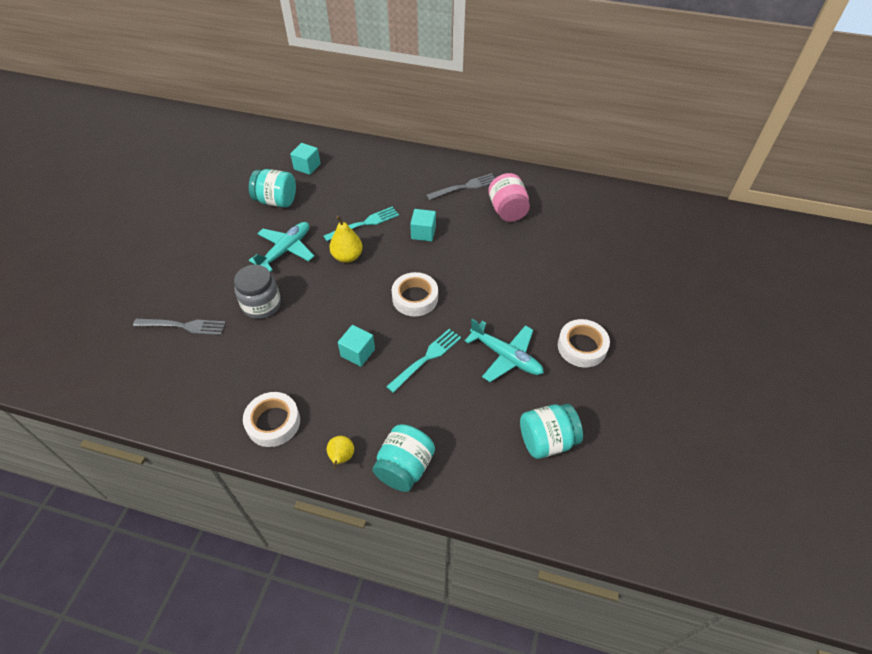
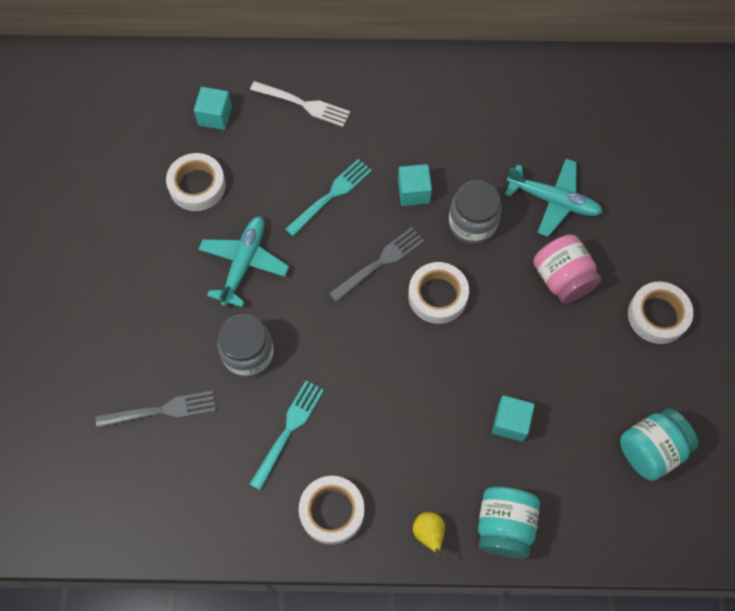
camera: 15 degrees left, 15 degrees up
turquoise jar [249,169,296,208] -> white tape [166,153,226,211]
yellow pear [330,216,363,263] -> none
turquoise cube [338,325,375,367] -> turquoise cube moved to [492,396,535,442]
turquoise fork [386,329,461,393] -> turquoise fork moved to [250,380,324,491]
grey fork [426,173,495,200] -> grey fork moved to [329,227,425,302]
turquoise plane [465,319,544,382] -> turquoise plane moved to [505,159,603,237]
pink jar [488,173,530,222] -> pink jar moved to [533,234,601,304]
none -> white fork [250,81,350,127]
none -> grey jar [449,180,502,244]

